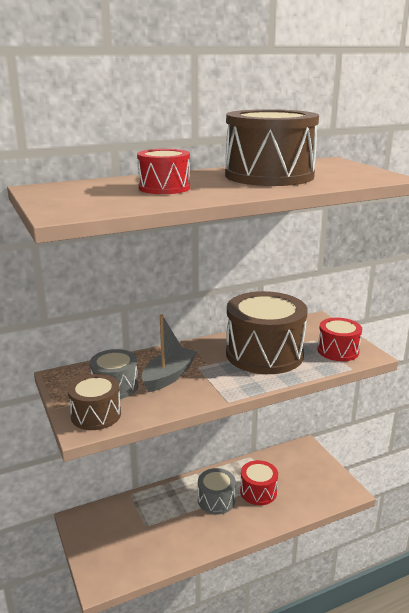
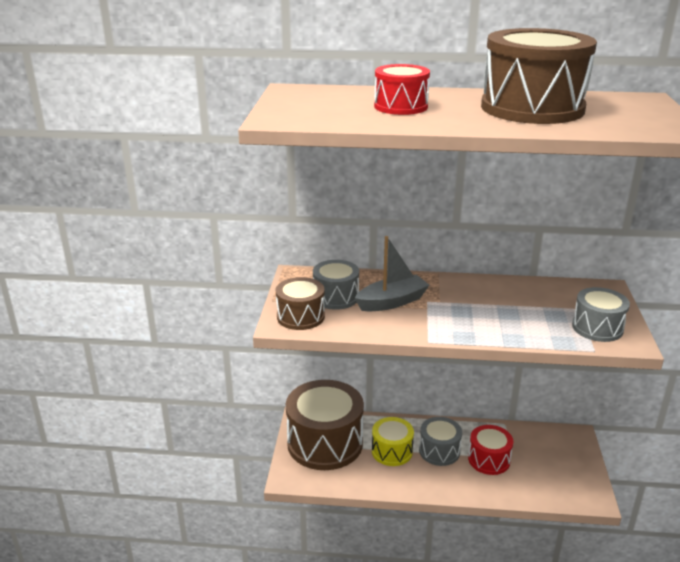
camera: 30 degrees right, 5 degrees up
brown drum [226,291,308,374] -> brown drum moved to [286,380,364,470]
red drum [317,318,362,361] -> grey drum [572,287,630,342]
none -> yellow drum [372,417,414,466]

